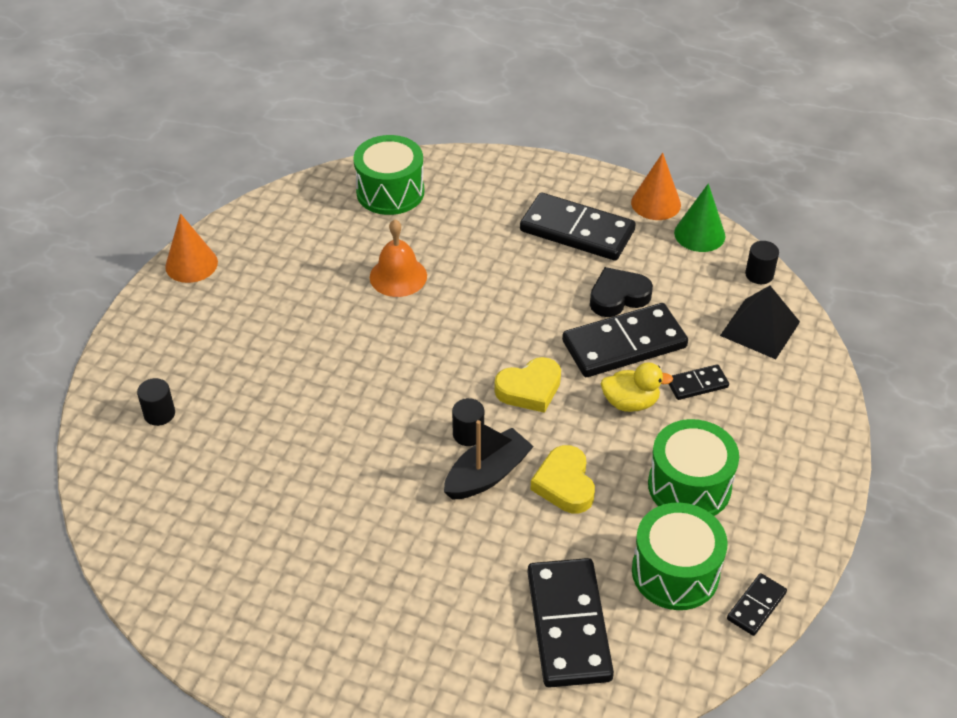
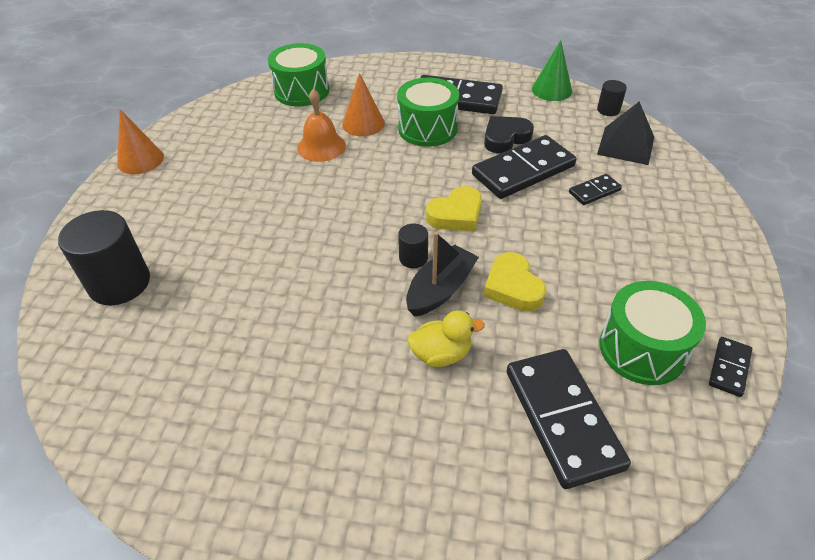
camera: 10 degrees left, 0 degrees up
black cylinder [137,378,175,426] -> black cylinder [58,210,150,305], size x2.02
yellow duck [601,362,673,412] -> yellow duck moved to [407,311,485,367]
orange cone [631,153,681,220] -> orange cone moved to [342,73,385,136]
green drum [648,419,739,516] -> green drum moved to [397,78,459,147]

